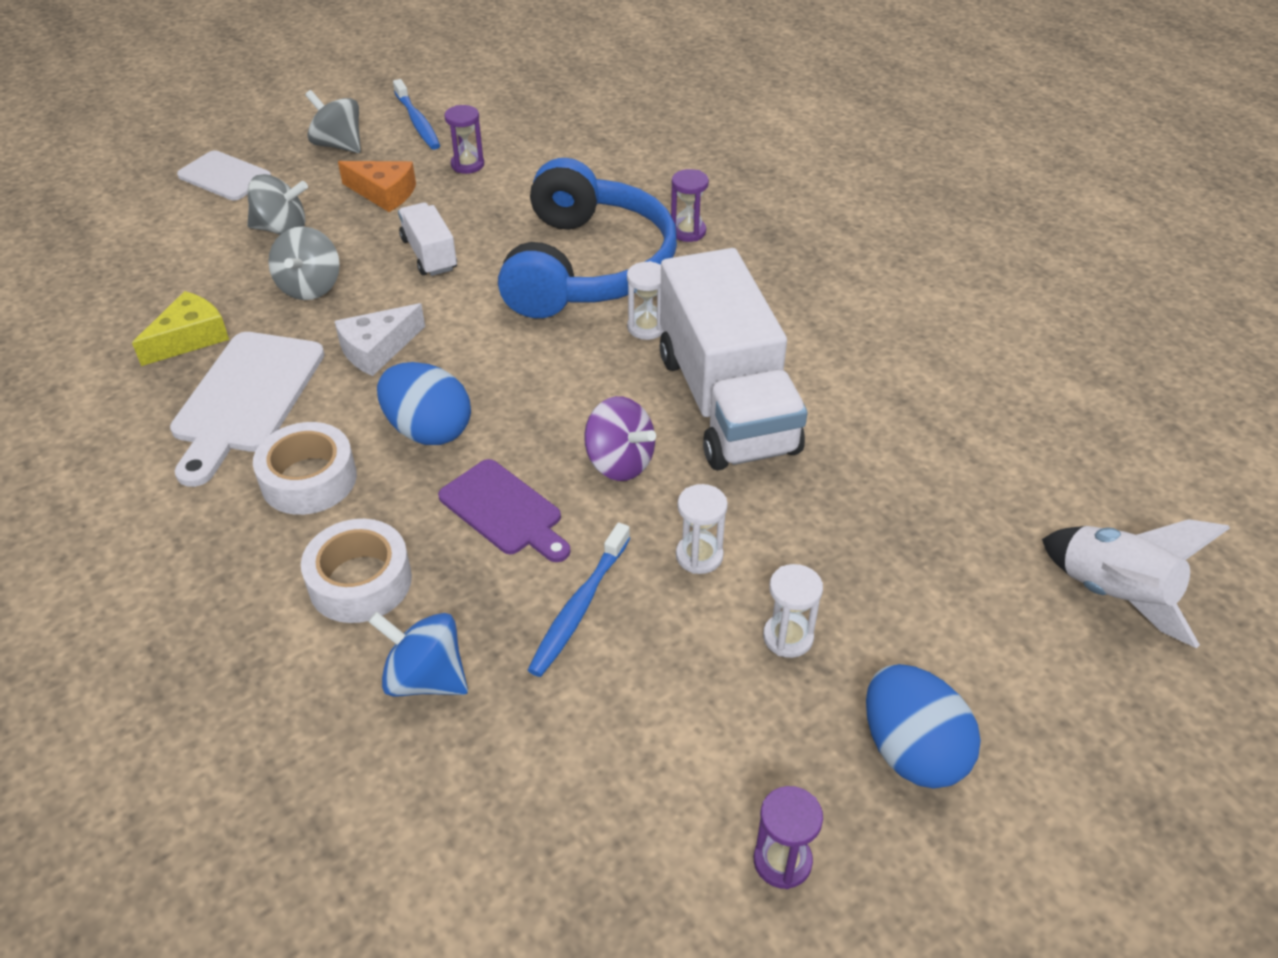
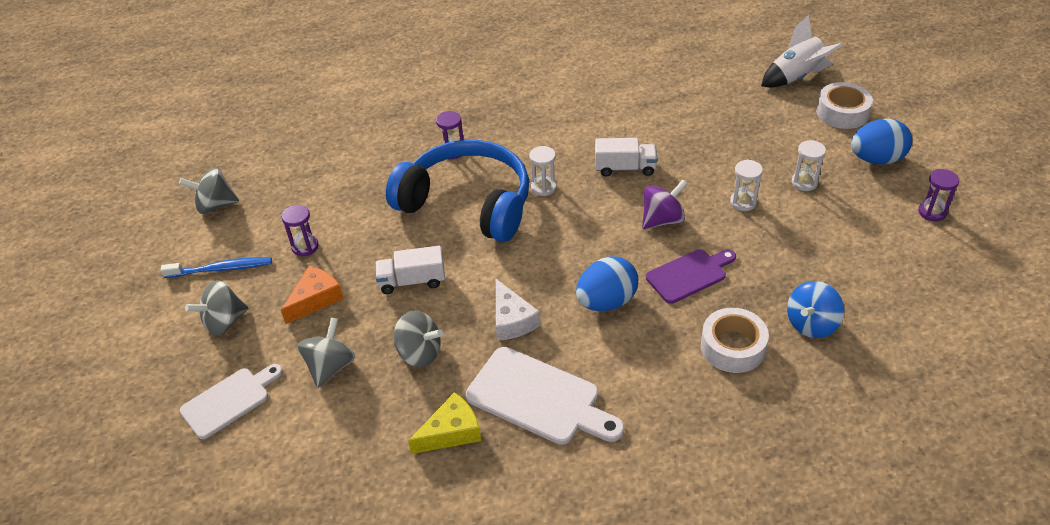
camera: 70 degrees left, 0 degrees up
yellow cheese [132,291,229,366] -> yellow cheese turned 90 degrees clockwise [408,392,481,454]
white tape [253,422,357,515] -> white tape moved to [816,82,873,129]
blue toothbrush [528,522,630,677] -> none
white truck [660,248,808,470] -> white truck [595,138,657,177], size x0.47
none -> grey spinning top [179,168,239,214]

